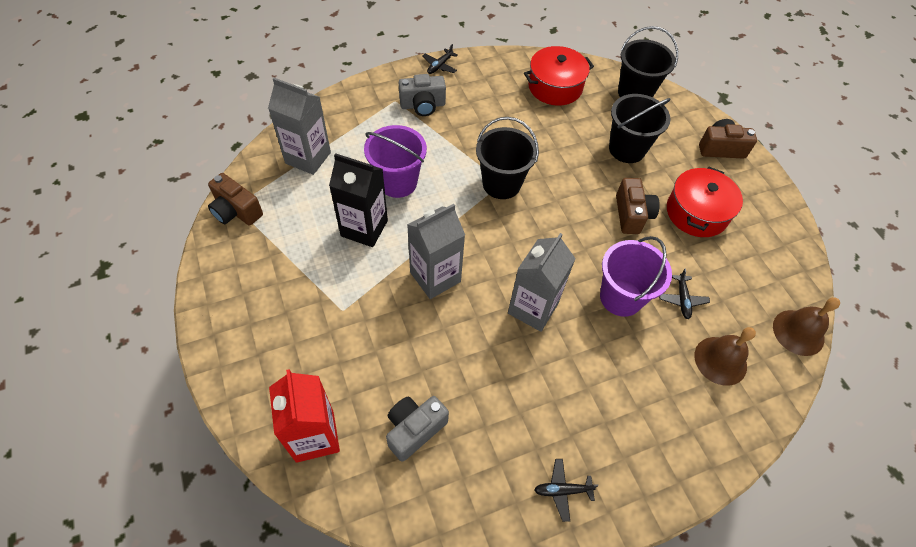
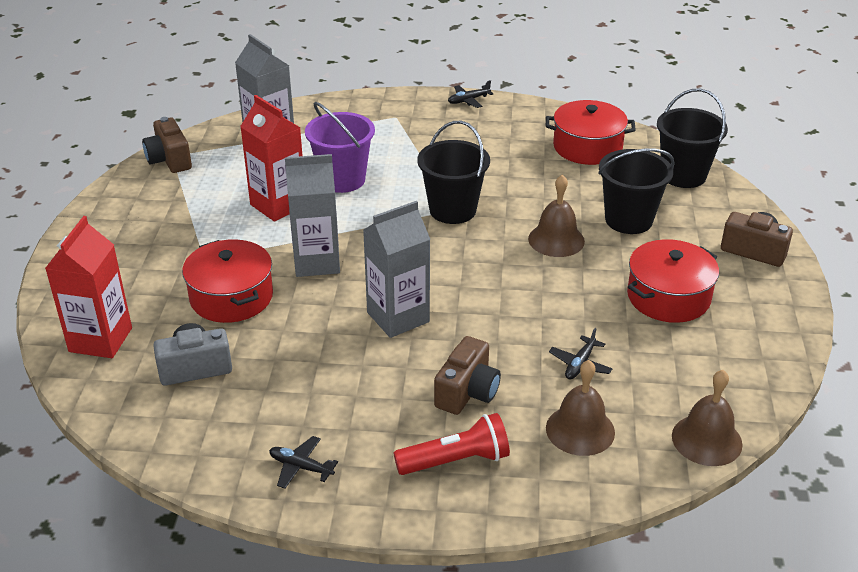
camera: 30 degrees right, 20 degrees down
black carton [329,153,388,247] -> red carton [240,95,303,222]
grey camera [398,74,446,116] -> none
purple bucket [600,236,672,317] -> none
brown camera [616,178,660,234] -> brown camera moved to [434,336,501,415]
none -> red pot [182,239,273,323]
none -> red flashlight [394,413,510,475]
none -> brown bell [528,175,585,257]

